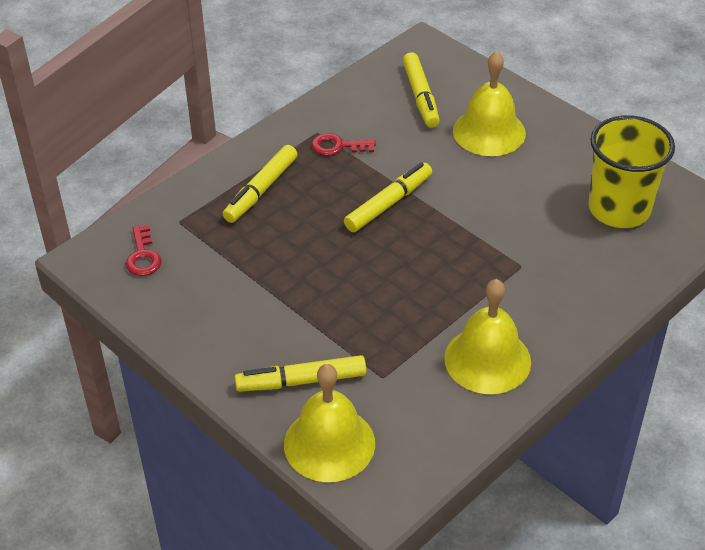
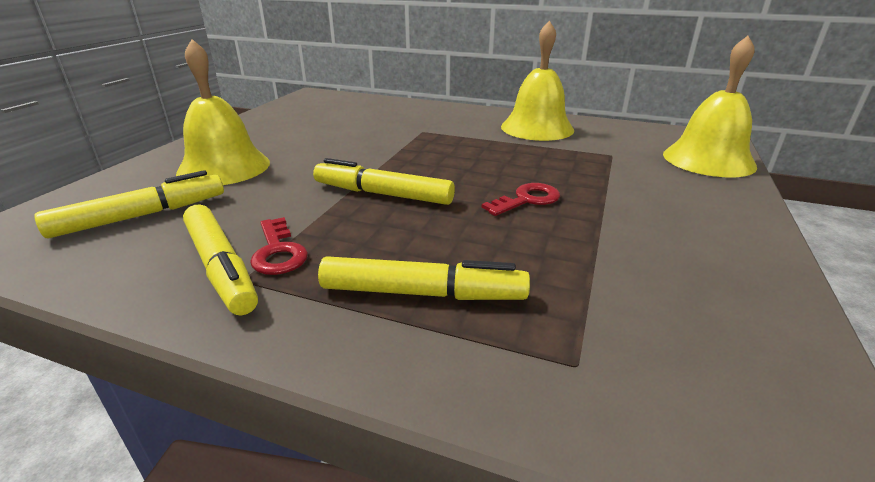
camera: 115 degrees left, 15 degrees down
red key [126,225,161,276] -> red key moved to [482,183,560,216]
yellow marker [235,355,366,392] -> yellow marker moved to [183,205,258,315]
yellow cup [588,115,675,228] -> none

